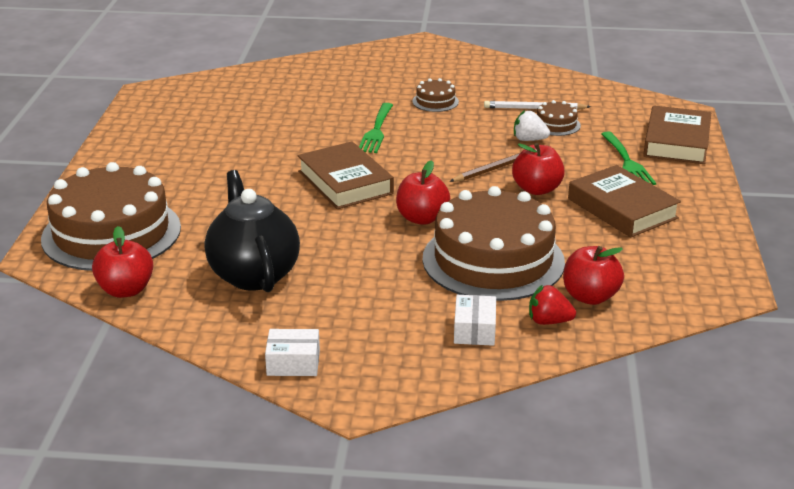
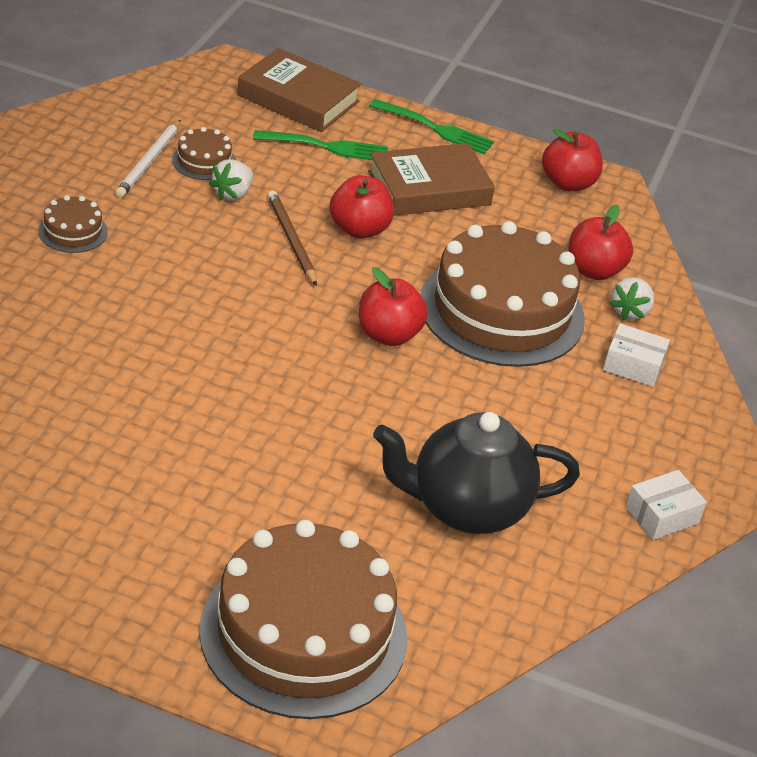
camera: 80 degrees left, 10 degrees up
red apple [92,226,153,298] -> red apple moved to [542,129,603,191]
white box [265,329,320,376] -> white box turned 45 degrees clockwise [626,470,707,540]
brown book [298,142,394,209] -> none
green fork [359,103,393,153] -> green fork moved to [369,99,494,154]
red strawberry [529,285,576,325] -> white strawberry [609,277,654,321]

